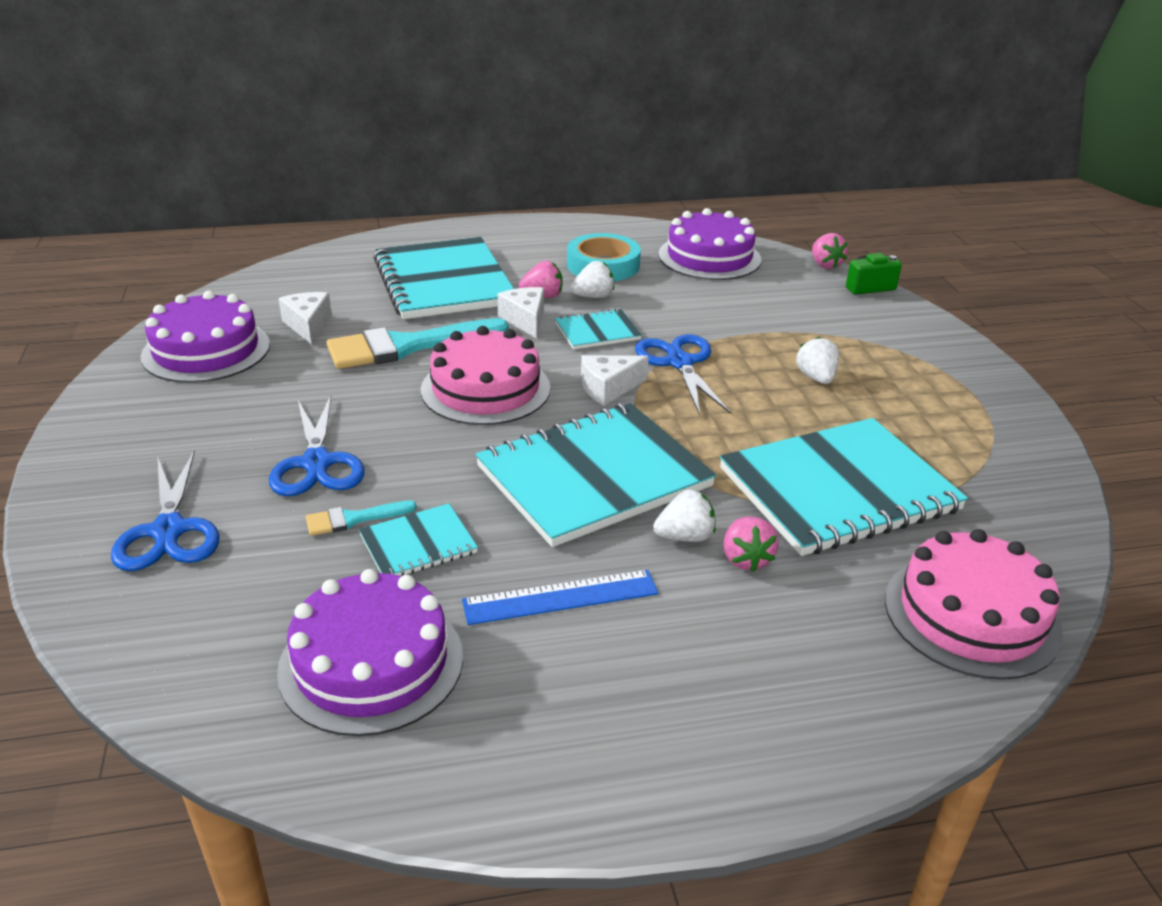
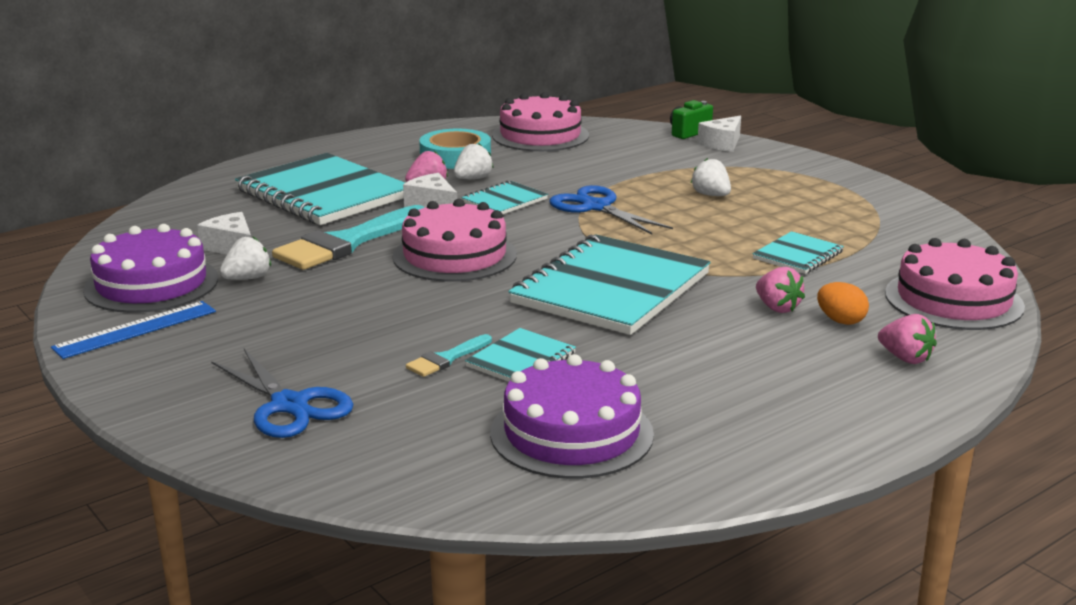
camera: 25 degrees left, 10 degrees down
blue scissors [269,395,365,496] -> none
blue ruler [462,570,658,625] -> blue ruler moved to [51,301,216,359]
white cheese [581,355,649,406] -> white cheese moved to [697,115,741,152]
white strawberry [653,490,716,542] -> white strawberry moved to [220,236,271,280]
purple cake [659,208,761,280] -> pink cake [492,92,589,151]
turquoise notebook [720,418,968,556] -> turquoise notebook [752,231,844,274], size x0.47
pink strawberry [812,233,848,269] -> pink strawberry moved to [878,314,937,364]
none -> orange egg [817,282,869,325]

